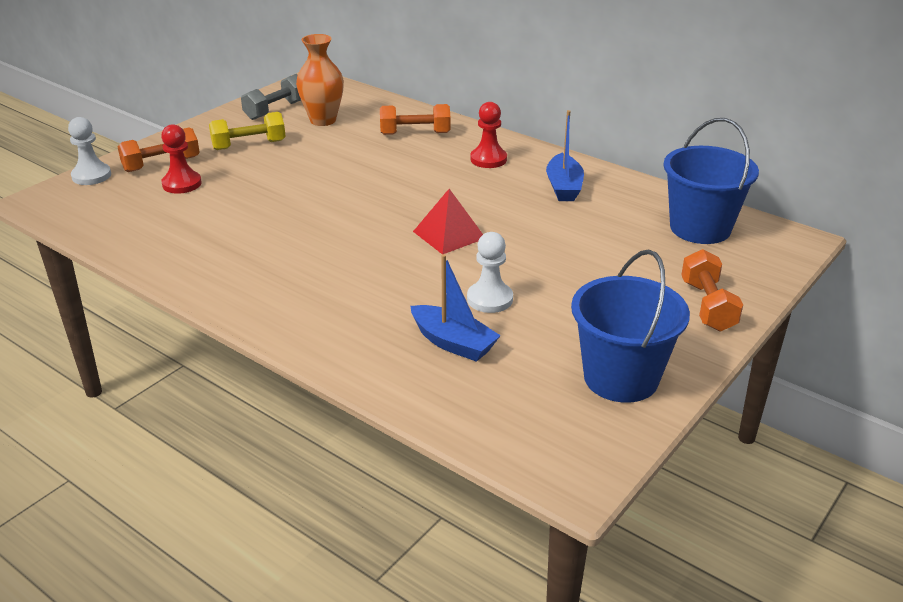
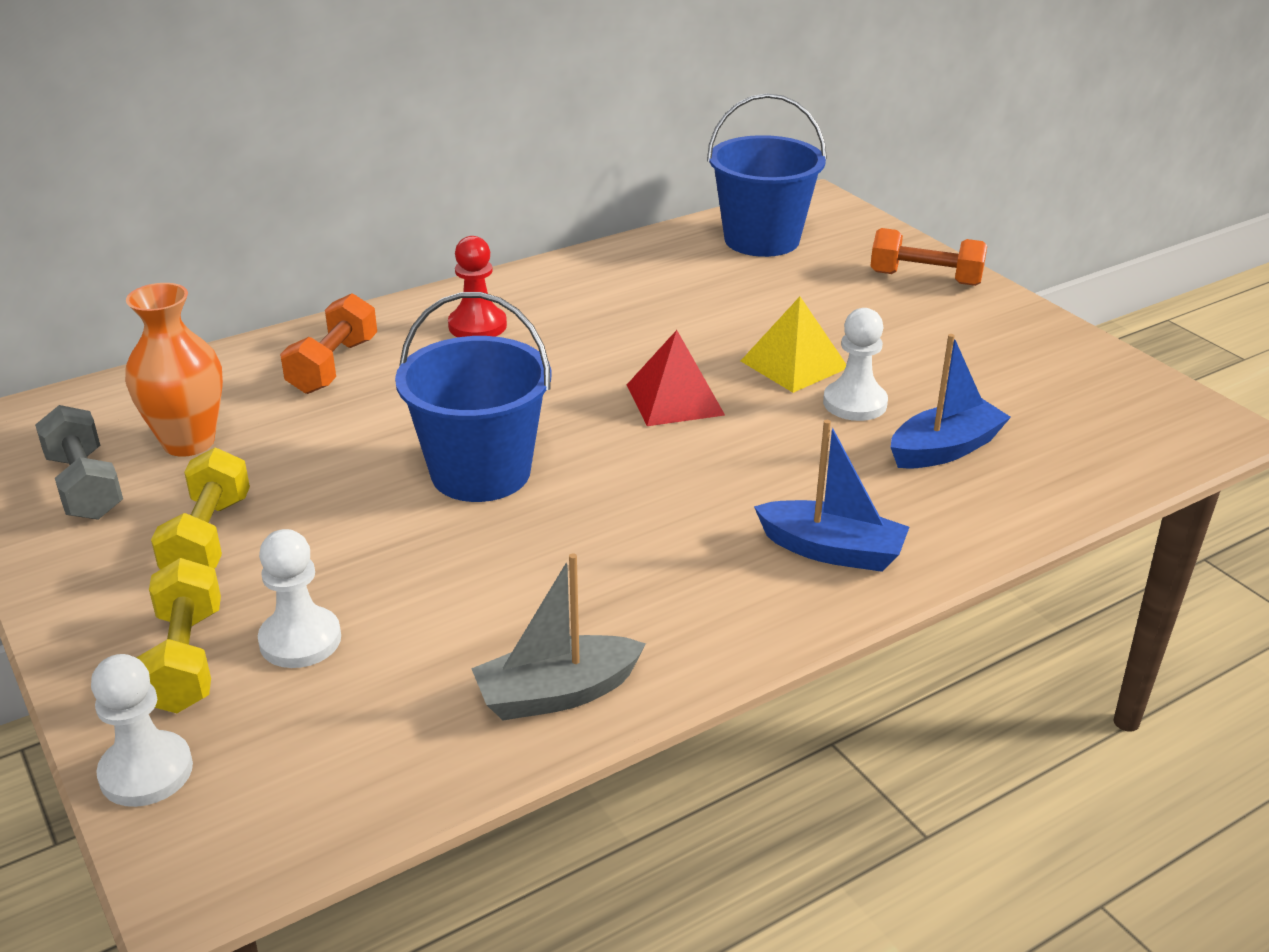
camera: 70 degrees left, 0 degrees up
orange dumbbell [118,127,200,172] -> yellow dumbbell [136,558,221,713]
red pawn [161,124,202,194] -> white pawn [258,529,341,668]
blue boat [546,110,584,201] -> blue boat moved to [754,420,909,572]
blue bucket [571,250,690,403] -> blue bucket moved to [395,292,552,502]
none -> grey boat [471,553,646,720]
none -> yellow pyramid [741,297,846,393]

